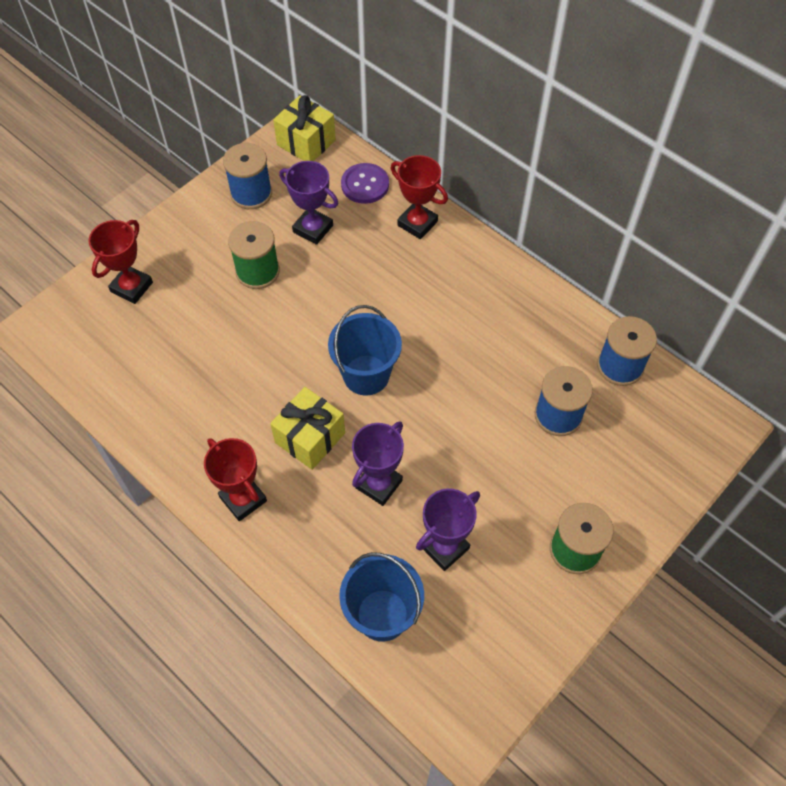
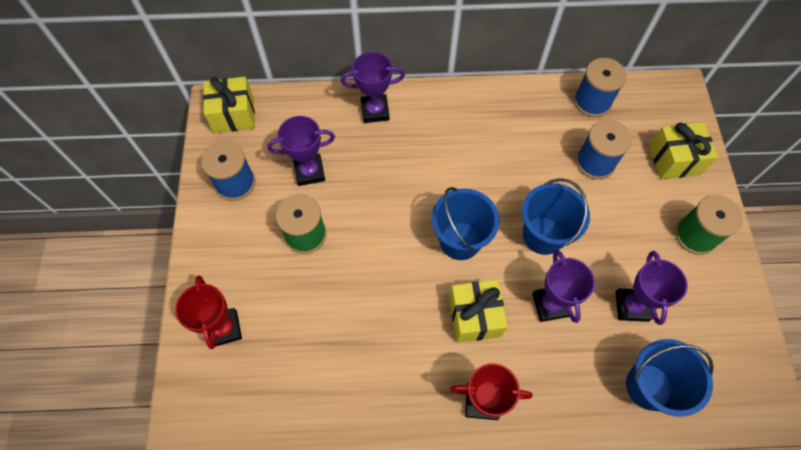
camera: 45 degrees left, 5 degrees up
purple button [341,163,389,204] -> none
red trophy [391,155,448,239] -> purple trophy [341,52,405,123]
none -> blue bucket [522,178,590,255]
none -> yellow gift [649,122,718,179]

